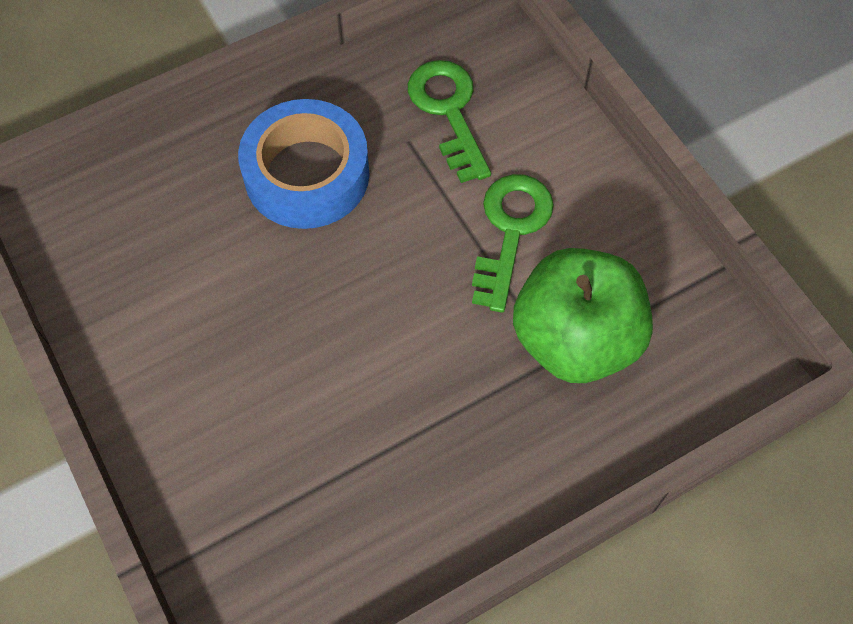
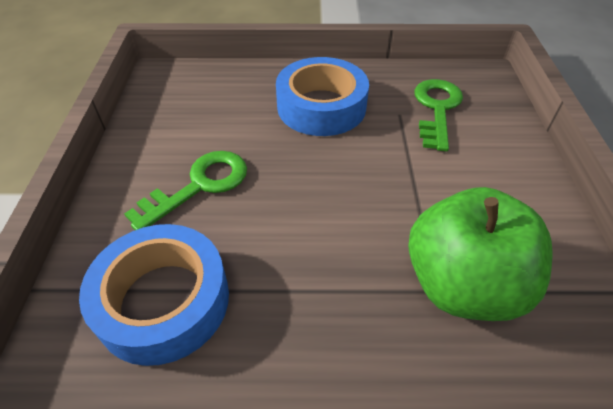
camera: 30 degrees right, 15 degrees down
green key [472,174,554,313] -> green key moved to [124,151,247,230]
none -> blue tape [79,224,229,366]

